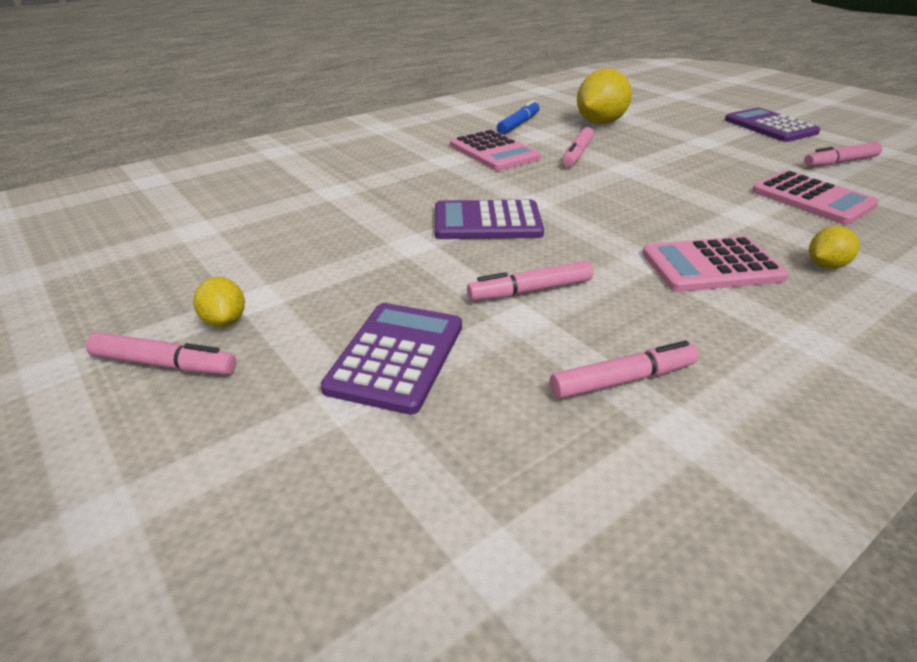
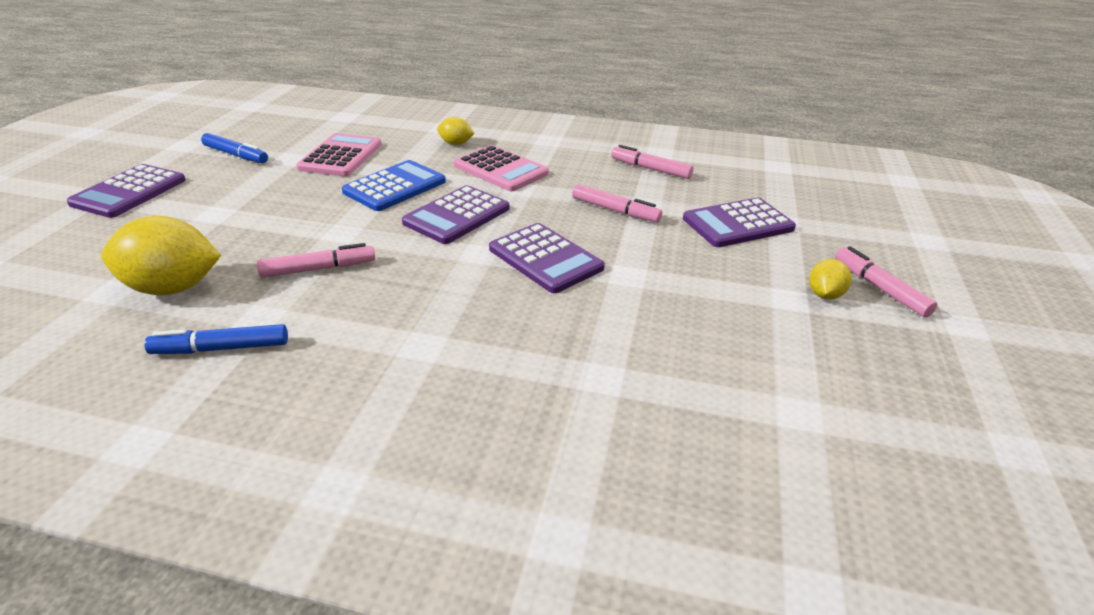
camera: 130 degrees left, 0 degrees up
pink calculator [450,130,541,171] -> none
pink marker [804,142,883,167] -> blue marker [201,133,268,163]
none -> blue calculator [342,160,446,211]
none -> purple calculator [402,185,510,244]

